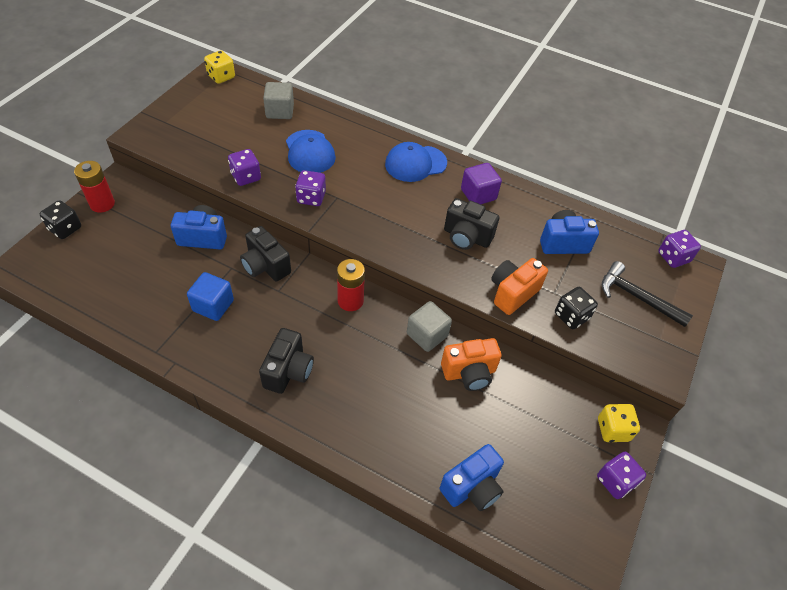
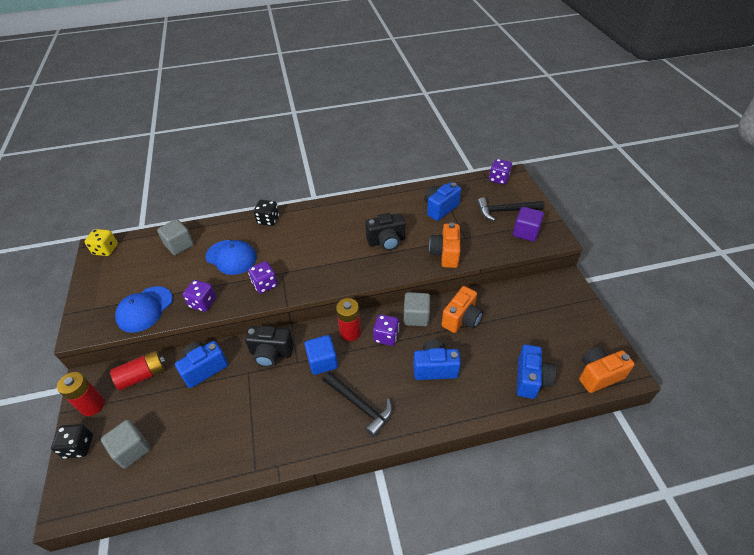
camera: 35 degrees left, 5 degrees down
blue cube [187,272,234,321] -> blue cube moved to [305,335,338,375]
black camera [259,328,314,394] -> black hammer [322,371,392,437]
blue cap [385,142,447,182] -> blue cap moved to [115,286,173,333]
purple cube [461,163,502,204] -> purple cube moved to [513,207,544,241]
black dice [555,287,598,329] -> black dice moved to [253,200,279,226]
purple dice [597,452,646,499] -> purple dice moved to [373,314,399,346]
yellow dice [598,404,640,442] -> none
none -> grey cube [101,420,151,469]
none -> red battery [110,350,166,390]
none -> blue camera [413,339,461,380]
none -> orange camera [579,347,635,393]

